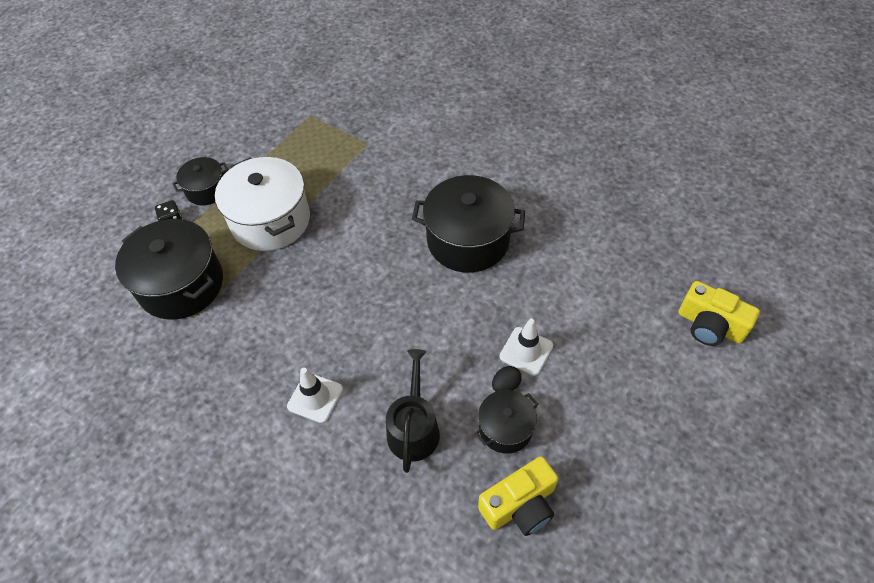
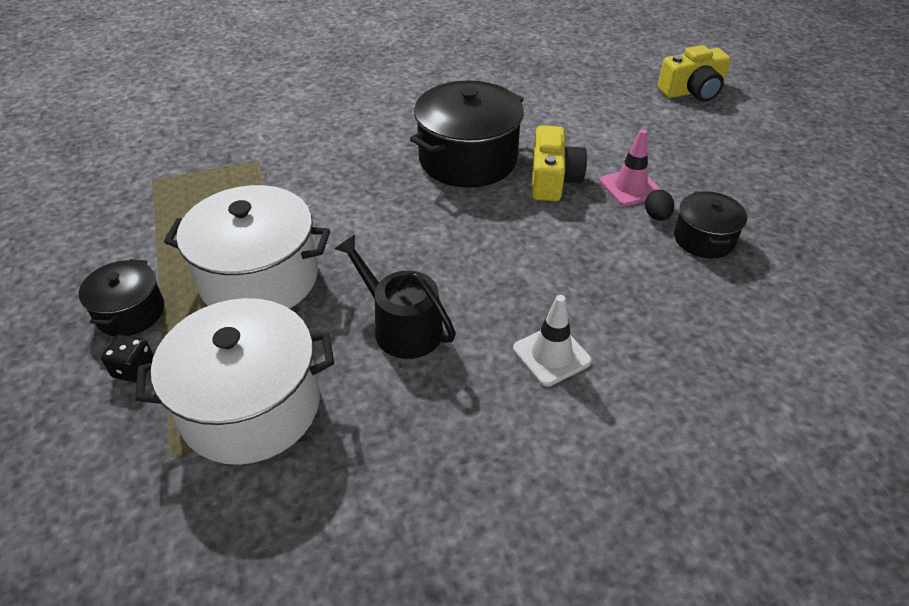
camera: 55 degrees left, 10 degrees down
black pot [115,219,223,320] -> white pot [135,298,334,465]
black watering can [386,349,440,473] -> black watering can moved to [335,235,456,359]
yellow camera [478,456,558,536] -> yellow camera moved to [532,125,587,201]
white traffic cone [500,319,553,376] -> pink traffic cone [600,129,661,206]

